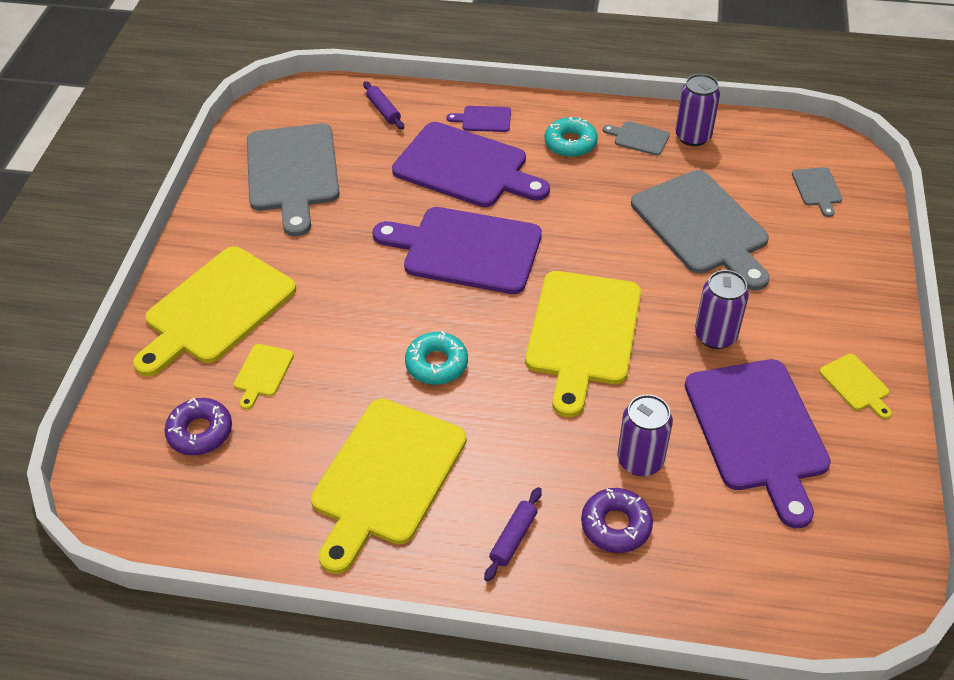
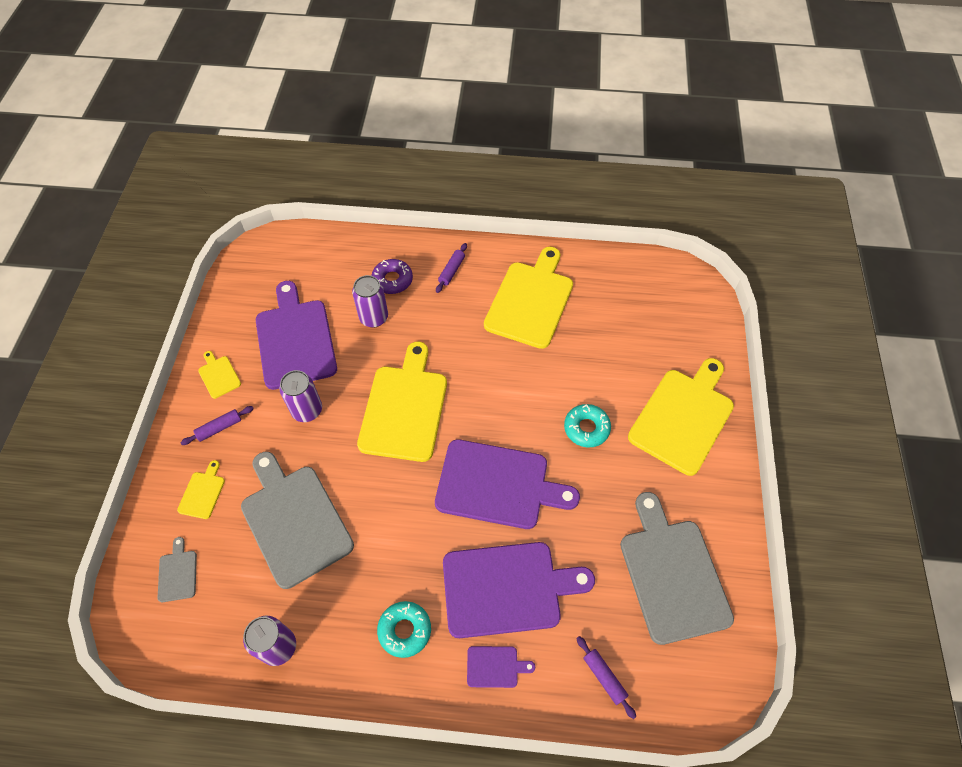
camera: 175 degrees right, 10 degrees up
purple donut [165,398,232,455] -> none
yellow cutting board [234,344,294,409] -> yellow cutting board moved to [177,460,225,519]
purple cutting board [392,122,550,207] -> purple cutting board turned 150 degrees clockwise [443,542,595,638]
turquoise donut [405,331,468,385] -> turquoise donut moved to [564,404,611,447]
grey cutting board [603,121,670,156] -> none
none -> purple rolling pin [180,406,254,445]

